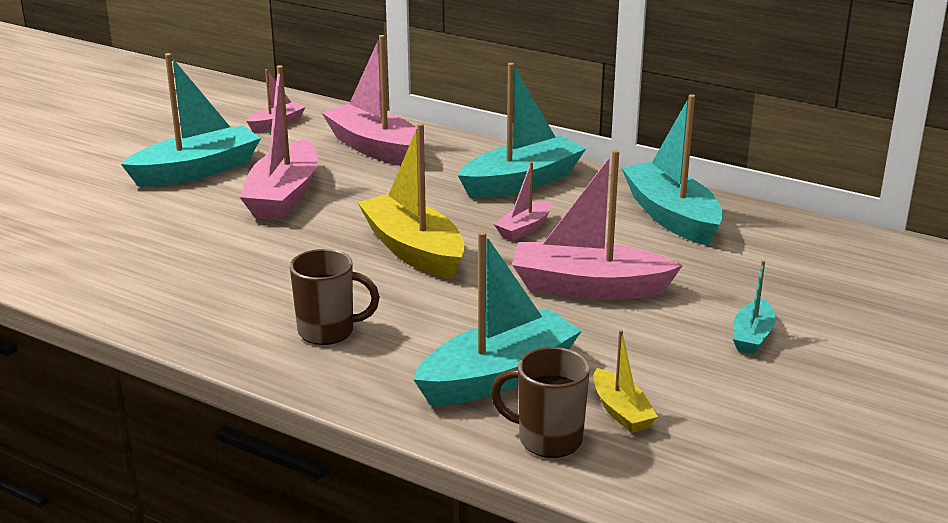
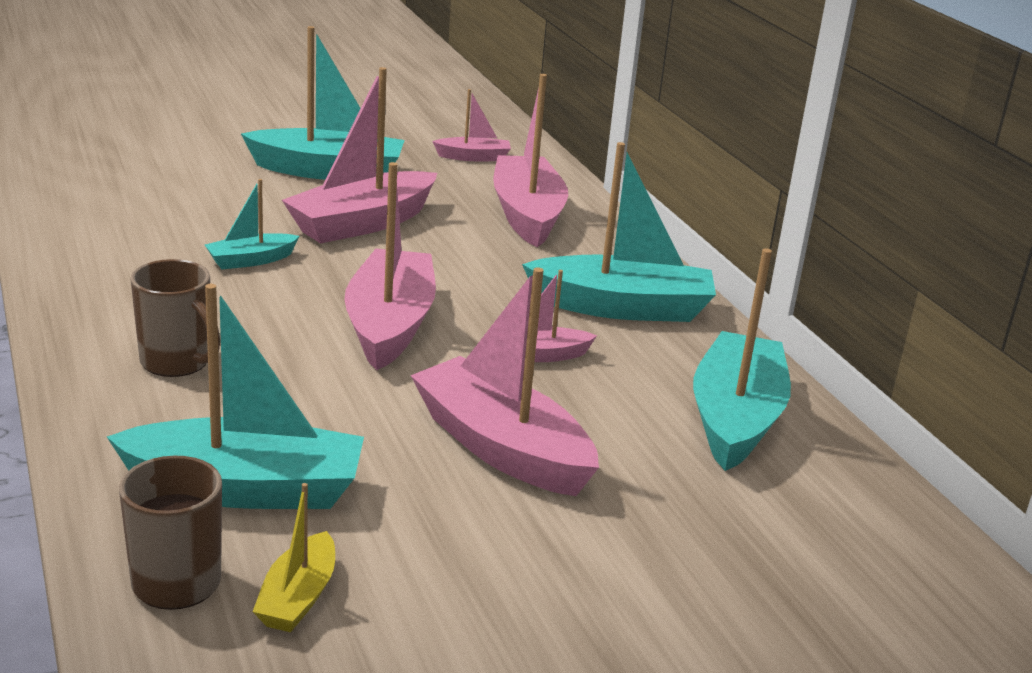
camera: 35 degrees right, 0 degrees up
yellow boat [357,123,465,279] -> pink boat [344,162,436,370]
turquoise boat [733,260,776,354] -> turquoise boat moved to [205,179,299,270]

